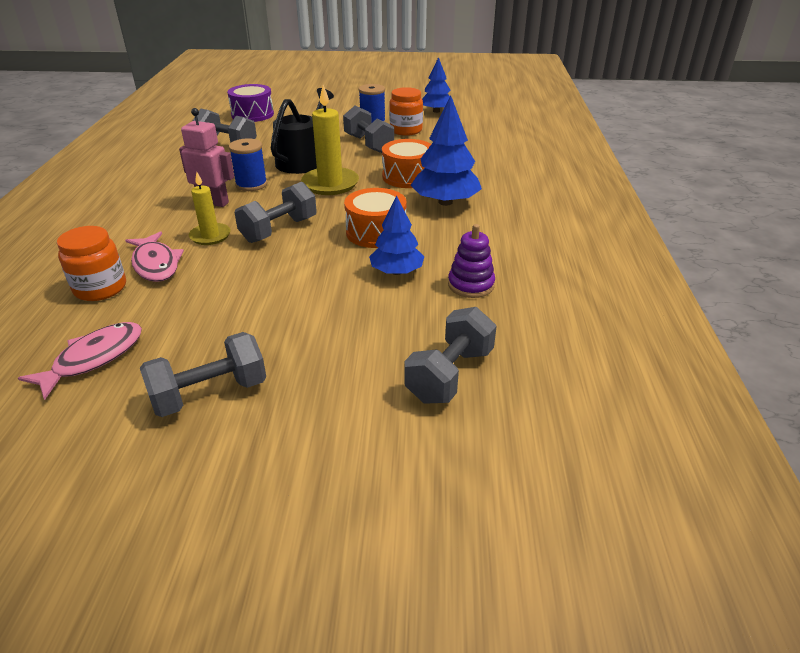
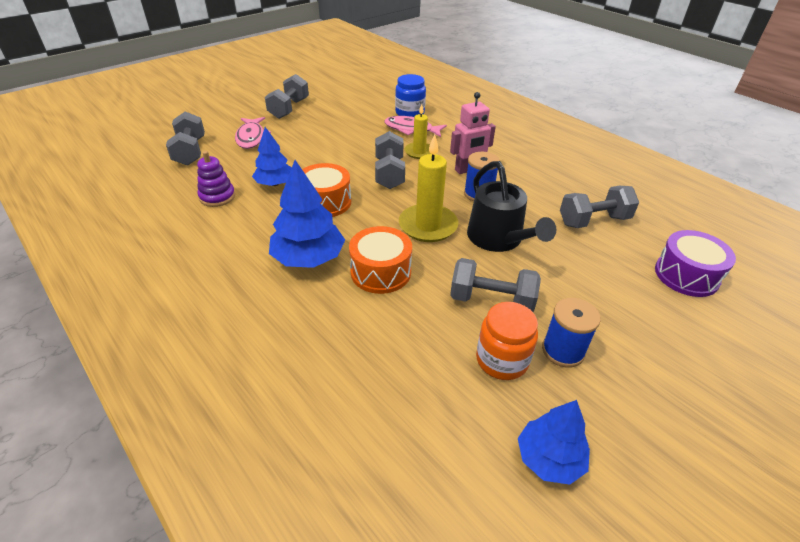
camera: 135 degrees right, 5 degrees up
pink fish [18,322,142,400] -> pink fish moved to [235,117,271,149]
orange jar [57,226,126,301] -> blue jar [395,74,426,117]

